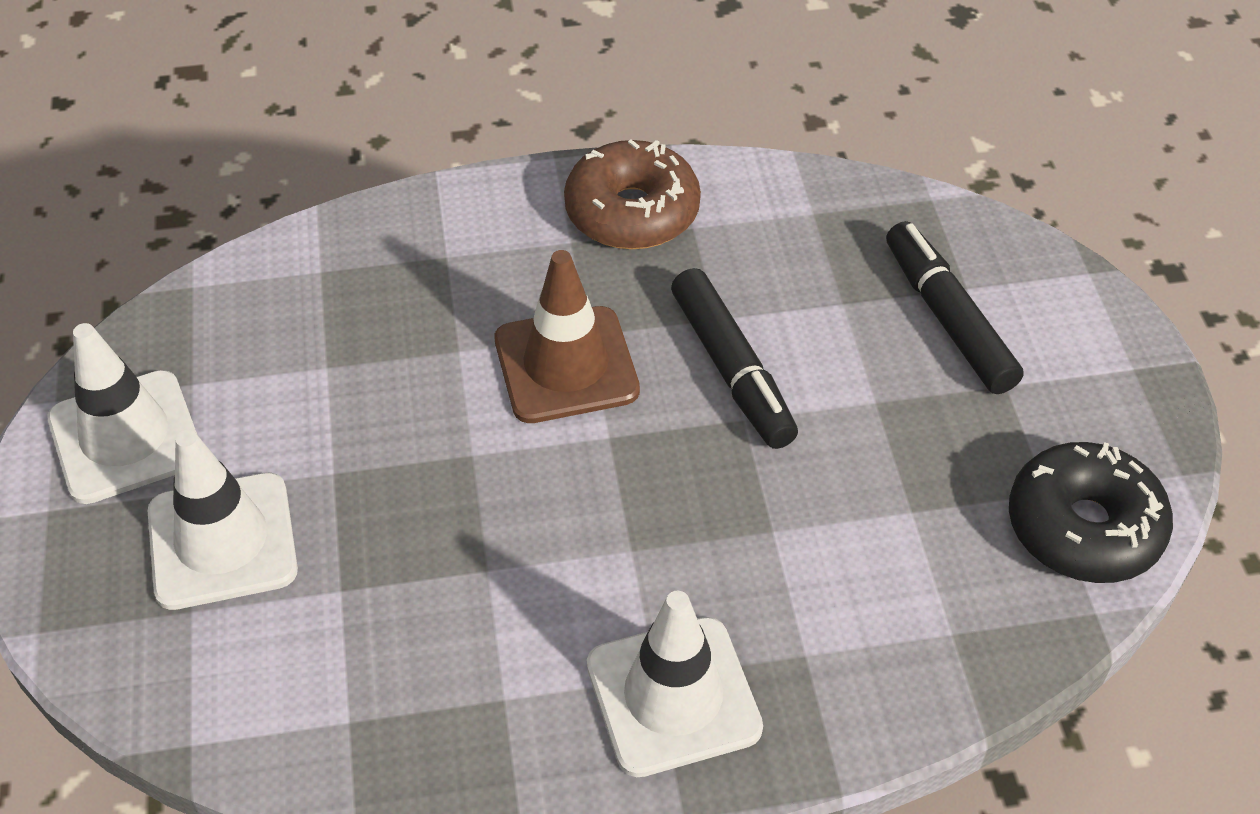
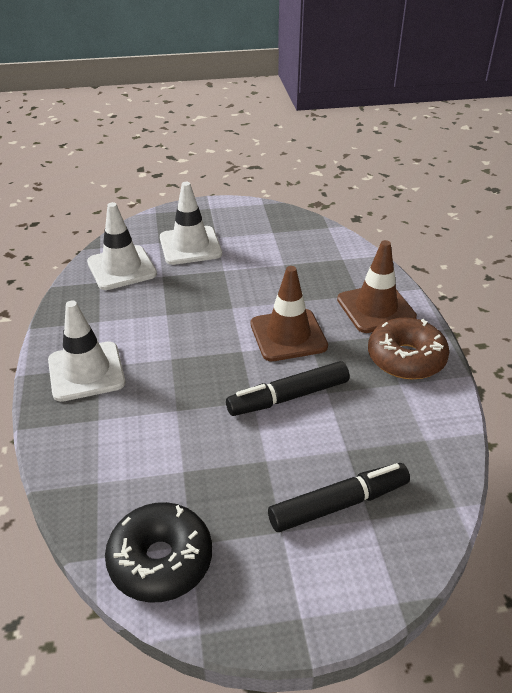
camera: 90 degrees right, 10 degrees down
white traffic cone [48,323,197,504] -> white traffic cone moved to [87,202,157,290]
none -> brown traffic cone [337,240,417,333]

